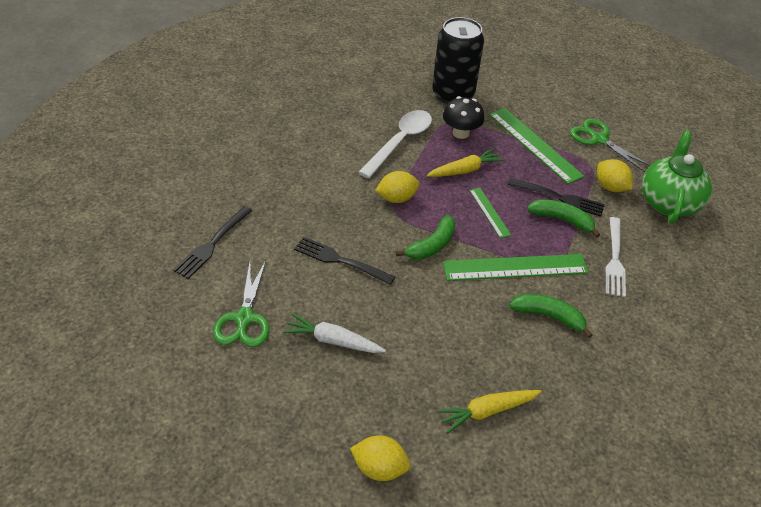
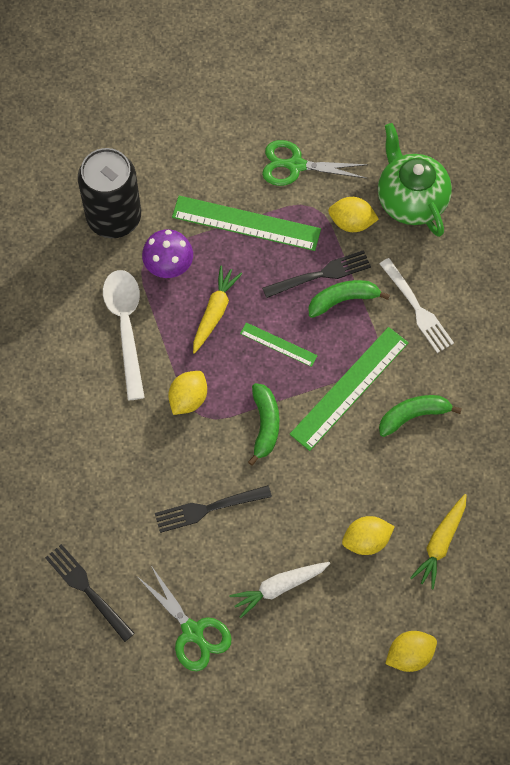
camera: 40 degrees left, 20 degrees up
black fork [173,206,252,279] -> black fork turned 150 degrees clockwise [45,544,135,642]
black mushroom [443,96,484,139] -> purple mushroom [142,229,193,278]
none -> yellow lemon [342,516,395,555]

